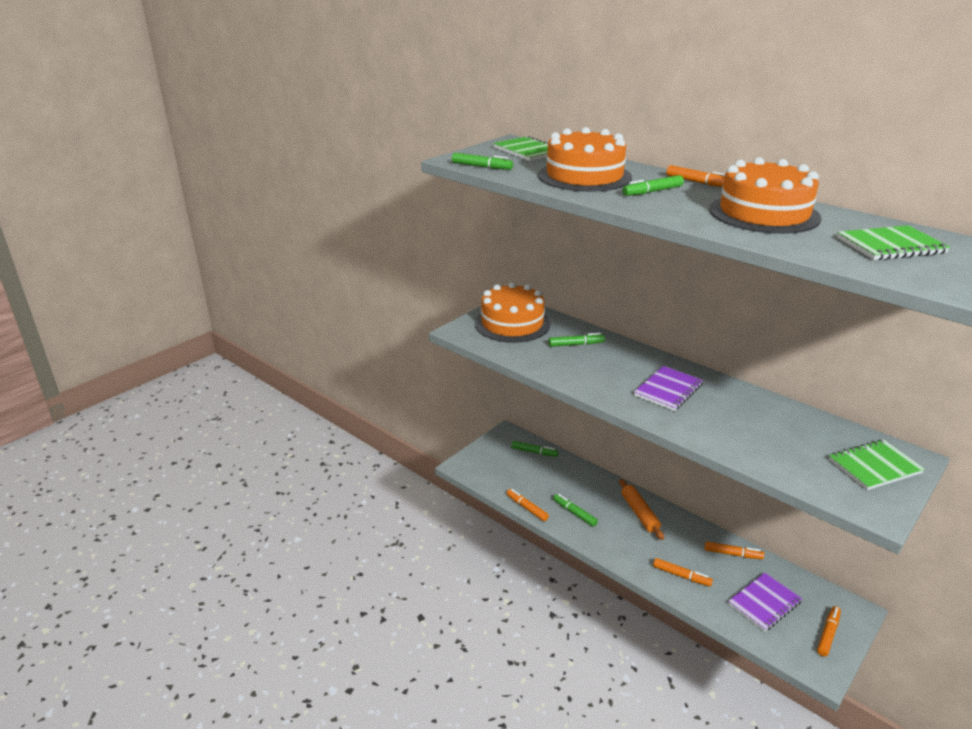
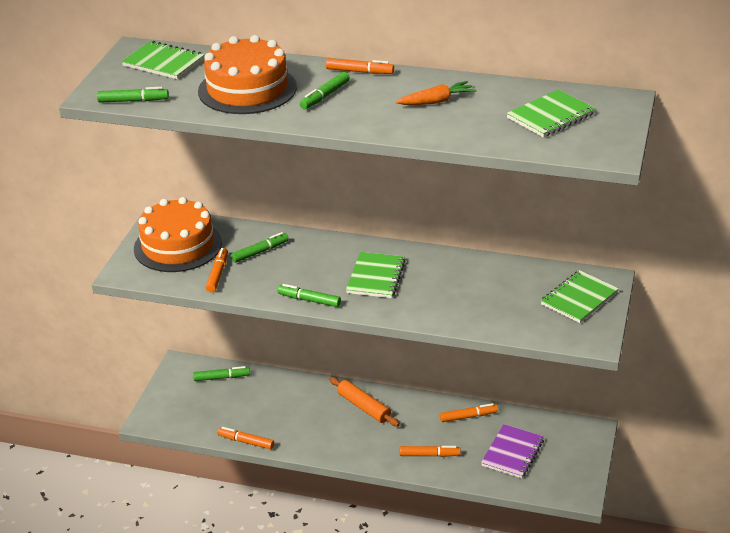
camera: 25 degrees left, 5 degrees up
green marker [553,494,598,527] -> green marker moved to [277,284,341,307]
purple notebook [634,366,703,411] -> green notebook [346,252,406,298]
orange cake [709,157,821,234] -> orange carrot [396,81,476,105]
orange marker [817,606,841,656] -> orange marker moved to [206,248,228,293]

